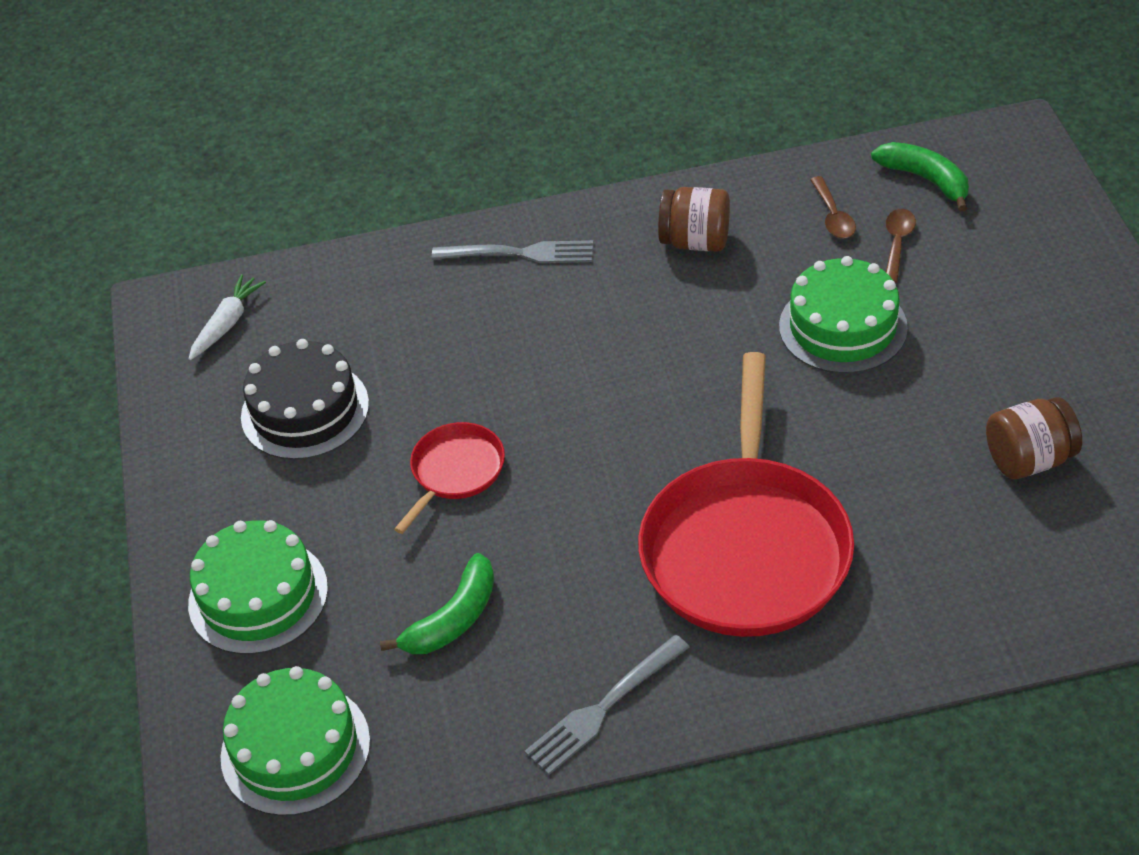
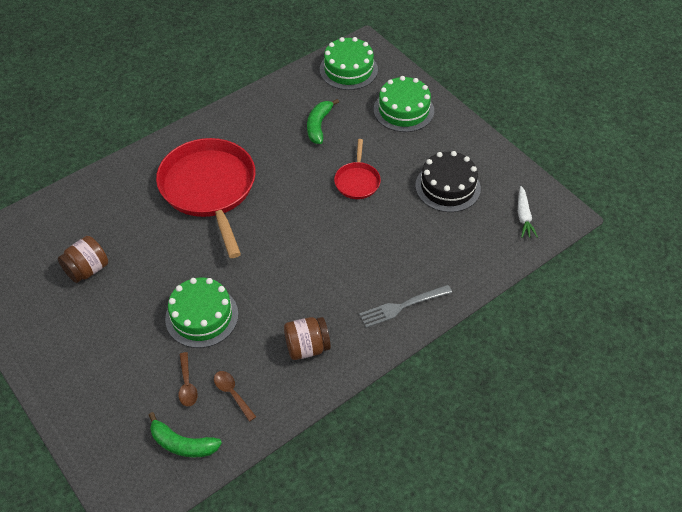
camera: 150 degrees right, 5 degrees up
grey fork [525,635,689,775] -> none

